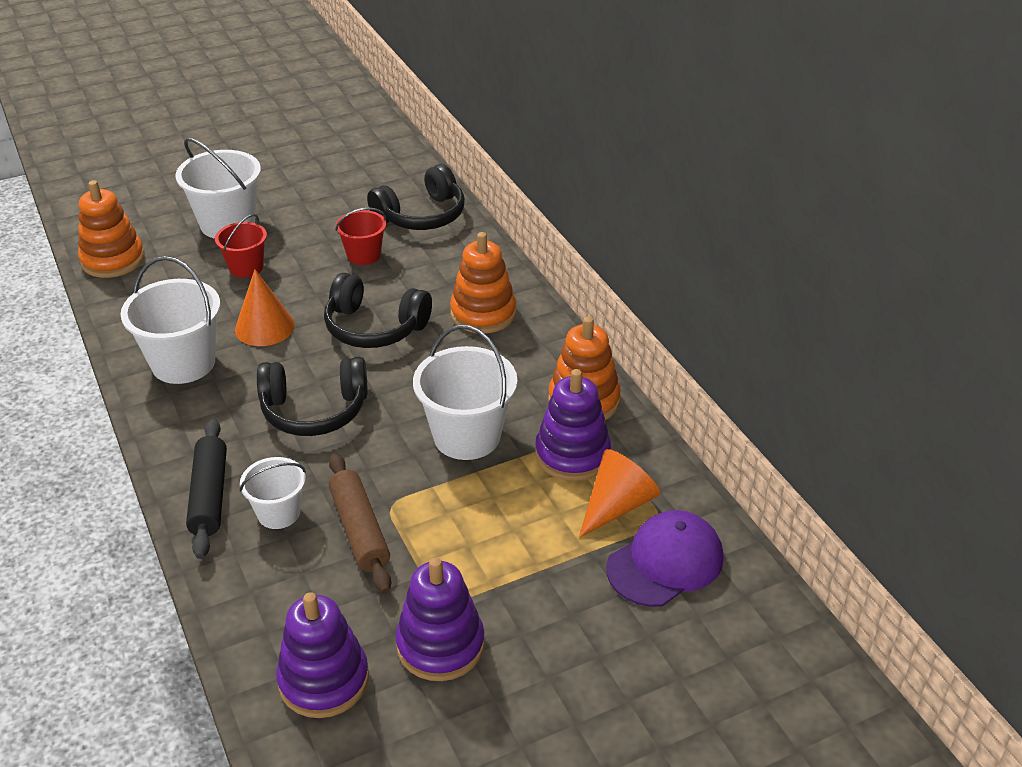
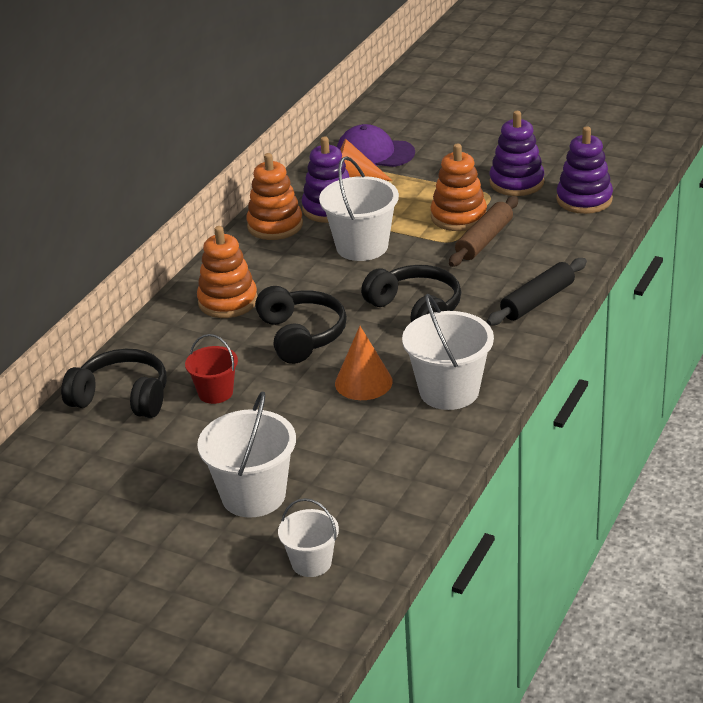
camera: 125 degrees left, 5 degrees down
orange stacking toy [78,180,145,278] -> orange stacking toy moved to [431,144,487,231]
red bucket [215,214,267,278] -> none
white bucket [240,457,306,529] -> white bucket moved to [278,498,339,577]

